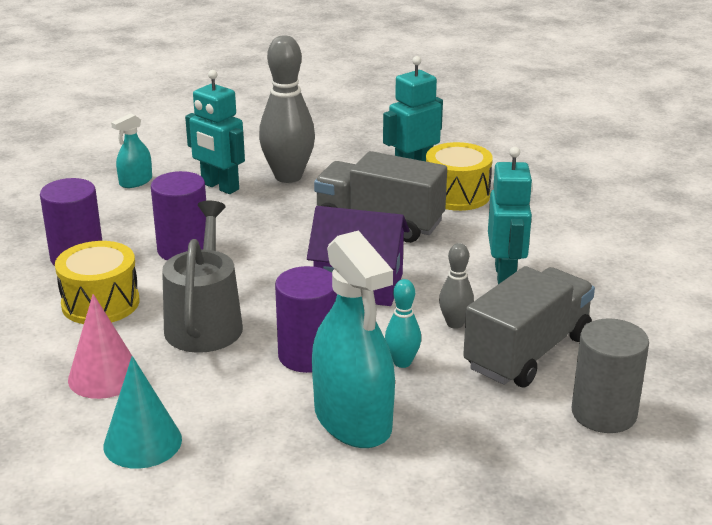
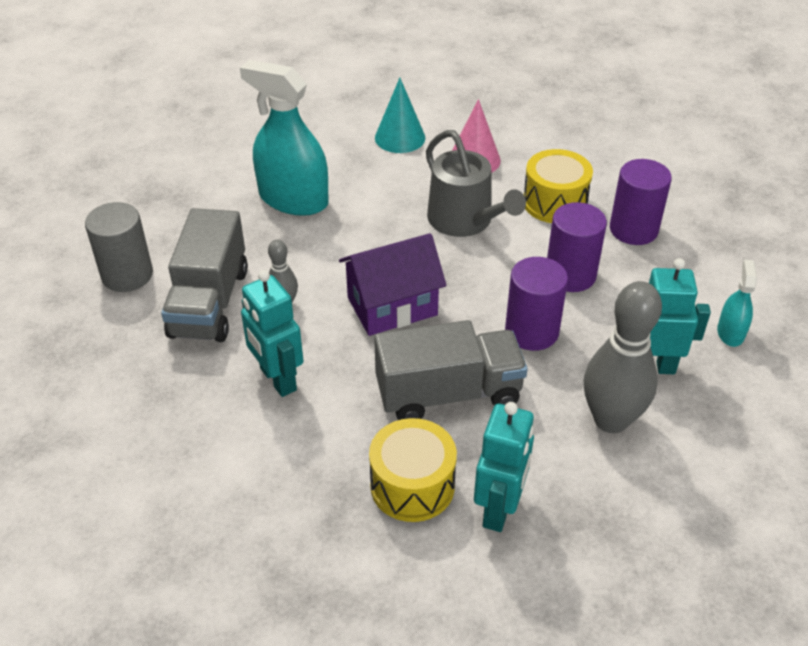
camera: 145 degrees right, 15 degrees up
purple cylinder [275,266,337,373] -> purple cylinder moved to [505,257,568,351]
turquoise bowling pin [385,279,421,368] -> none

